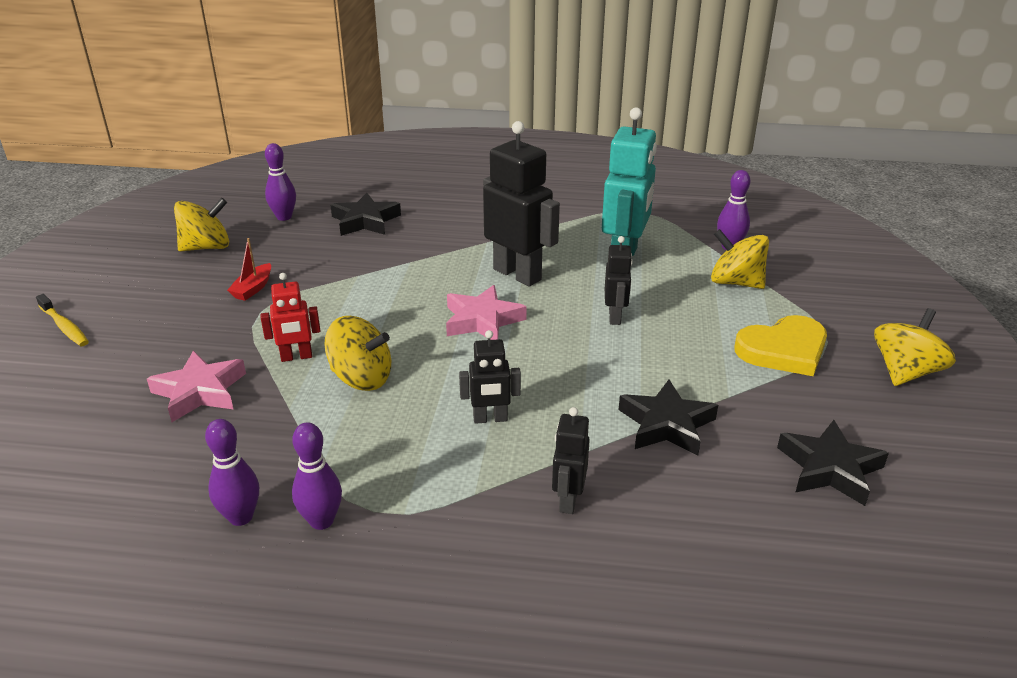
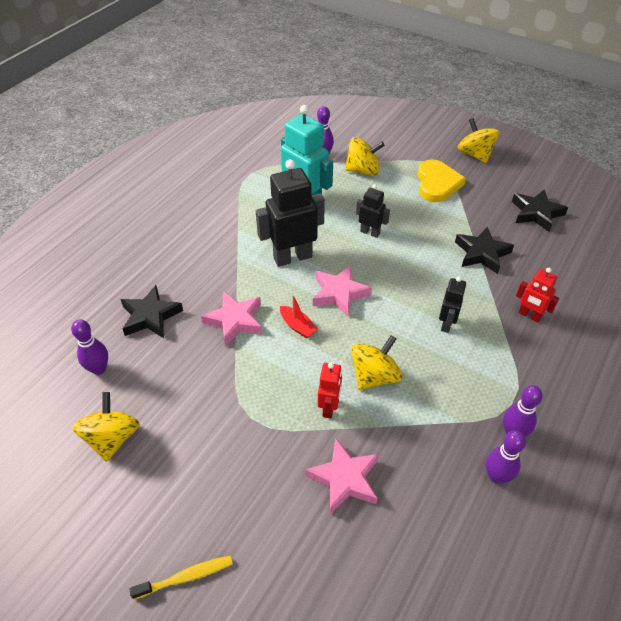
camera: 65 degrees left, 15 degrees up
red boat [227,238,271,301] -> red boat moved to [280,295,318,339]
black robot [552,407,590,514] -> red robot [516,268,559,322]
yellow spinning top [711,229,769,289] -> yellow spinning top turned 150 degrees counterclockwise [345,137,385,176]
none -> pink star [201,291,263,347]

